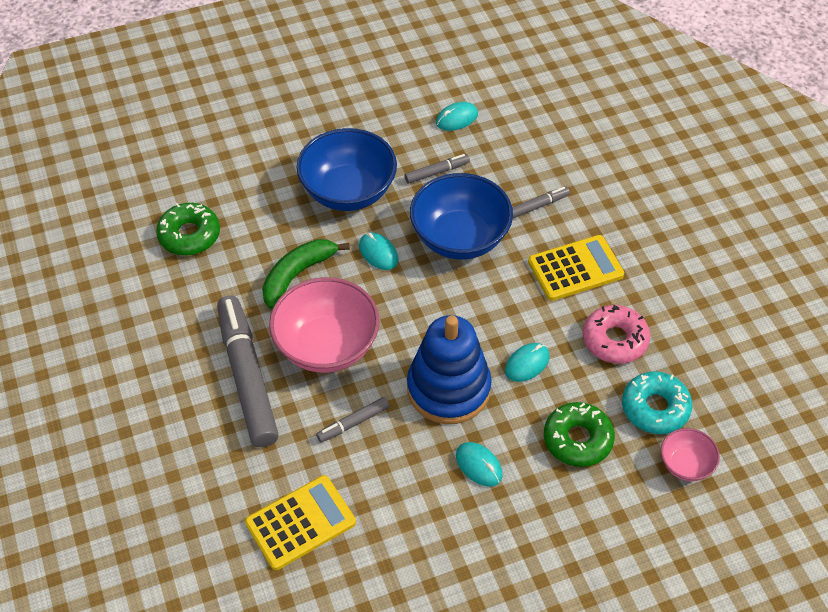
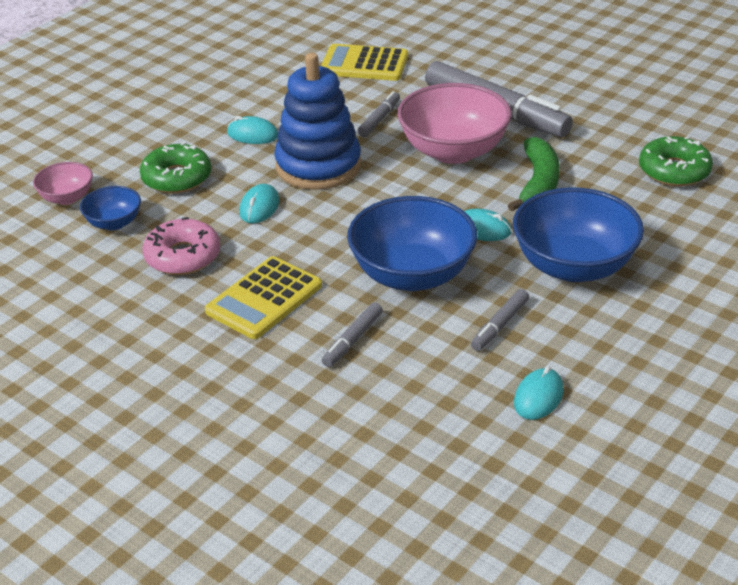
camera: 150 degrees right, 15 degrees down
yellow calculator [245,475,356,570] -> yellow calculator turned 75 degrees clockwise [321,44,408,81]
turquoise donut [622,371,692,434] -> blue bowl [80,186,141,230]

